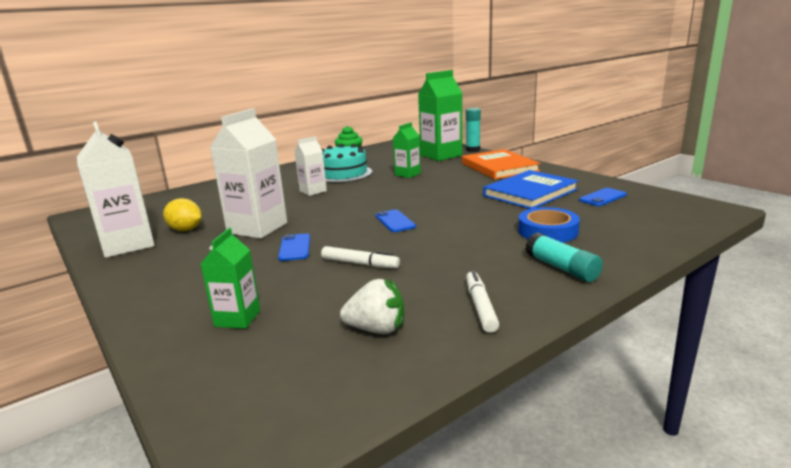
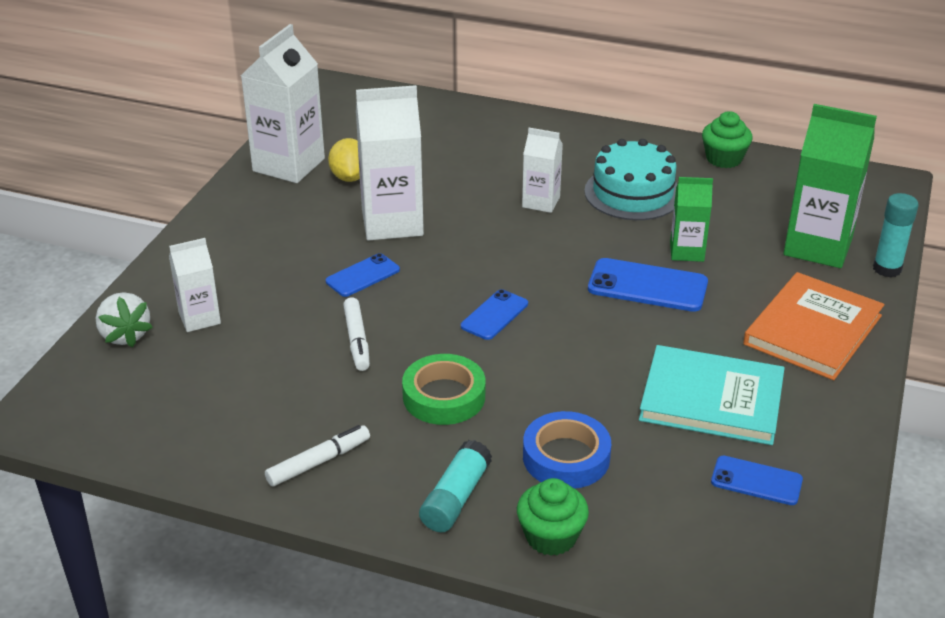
camera: 55 degrees right, 15 degrees up
green carton [201,228,260,329] -> white carton [169,238,221,332]
white strawberry [340,279,404,334] -> white strawberry moved to [96,292,153,348]
blue book [483,170,578,209] -> turquoise book [639,345,785,445]
none -> green tape [402,354,485,425]
none -> green cupcake [517,478,589,556]
none -> blue phone [588,258,708,312]

